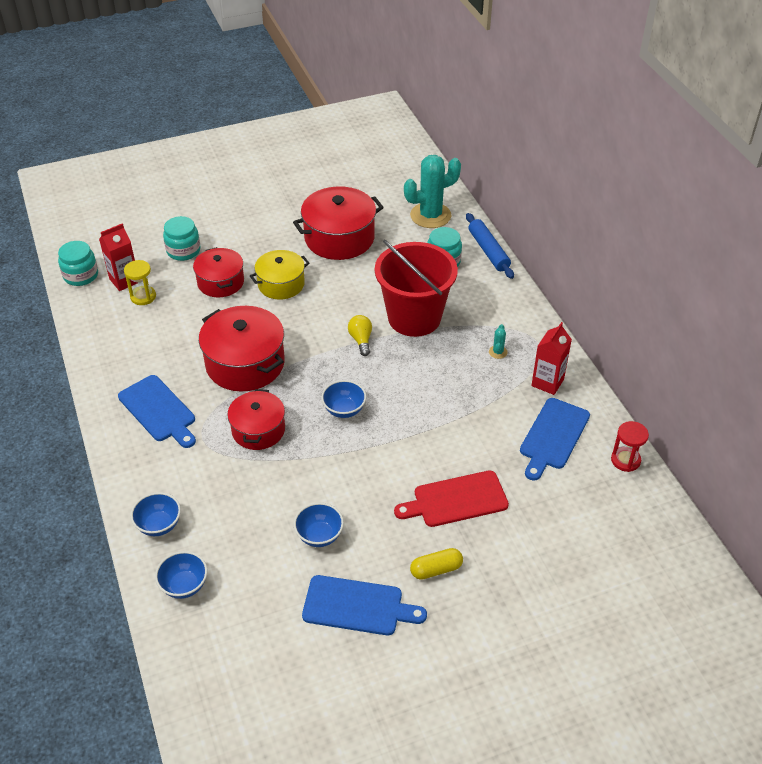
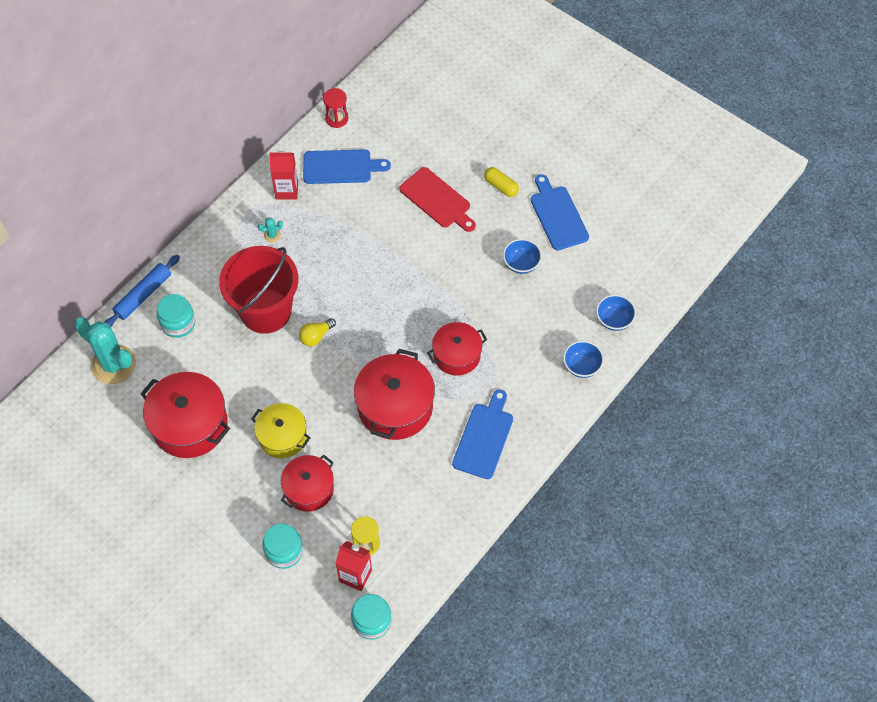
camera: 120 degrees left, 15 degrees up
blue bowl [321,380,367,418] -> none

